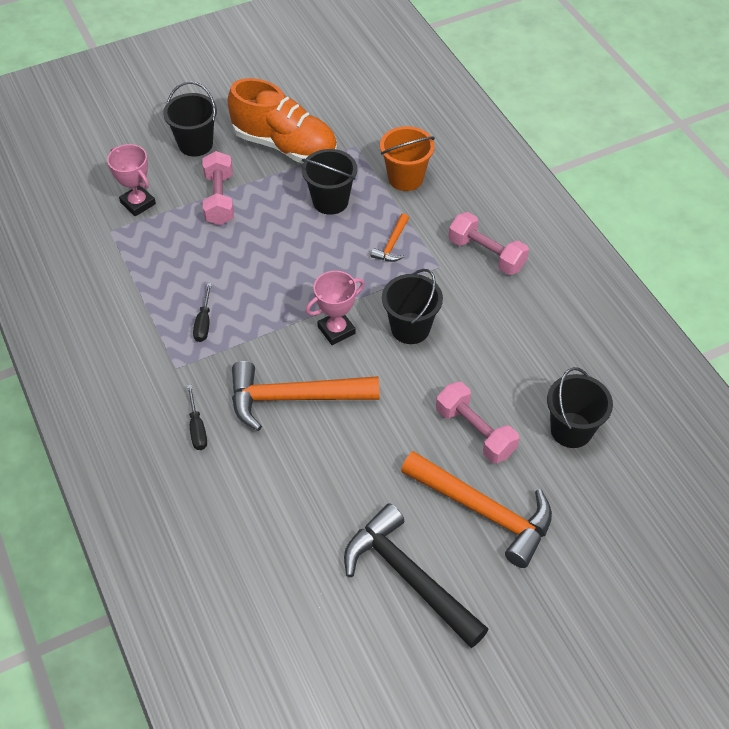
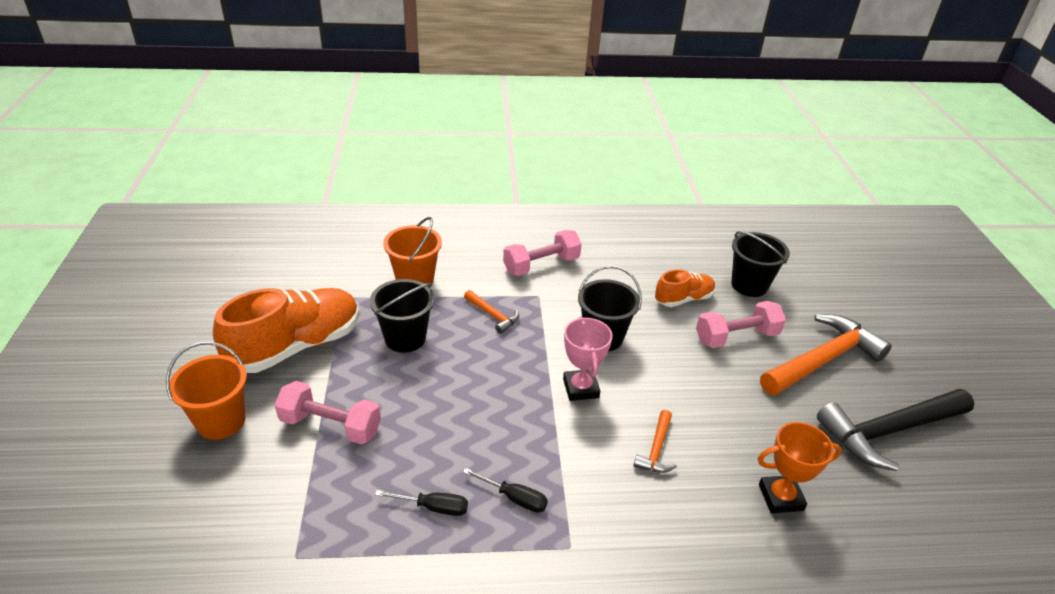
camera: 70 degrees left, 15 degrees down
pink trophy [107,144,156,216] -> none
black bucket [163,81,217,157] -> orange bucket [166,342,247,440]
black screwdriver [187,385,207,450] -> black screwdriver moved to [375,490,468,516]
orange hammer [232,361,379,431] -> orange hammer [633,410,677,473], size x0.46
none -> orange shoe [655,269,715,307]
none -> orange trophy [758,422,842,513]

